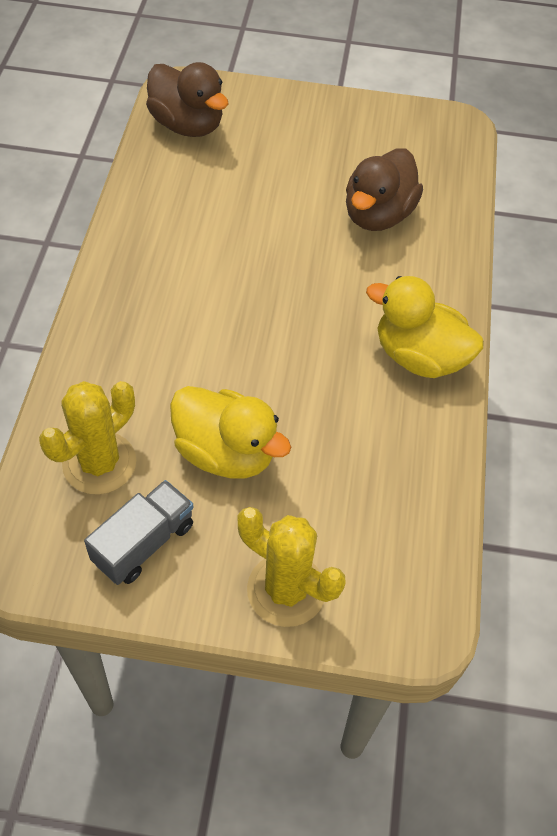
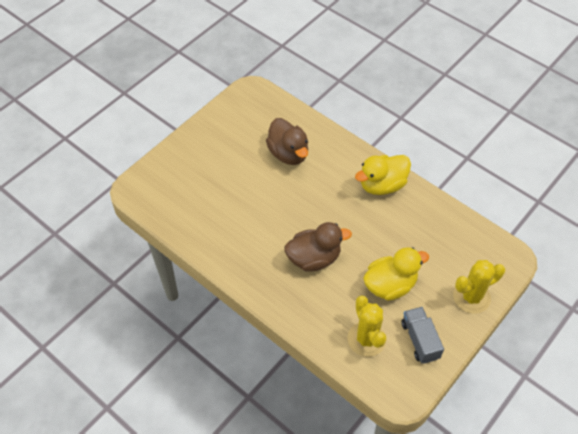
camera: 55 degrees left, 0 degrees up
brown duck [146,62,229,137] -> brown duck moved to [284,222,352,271]

